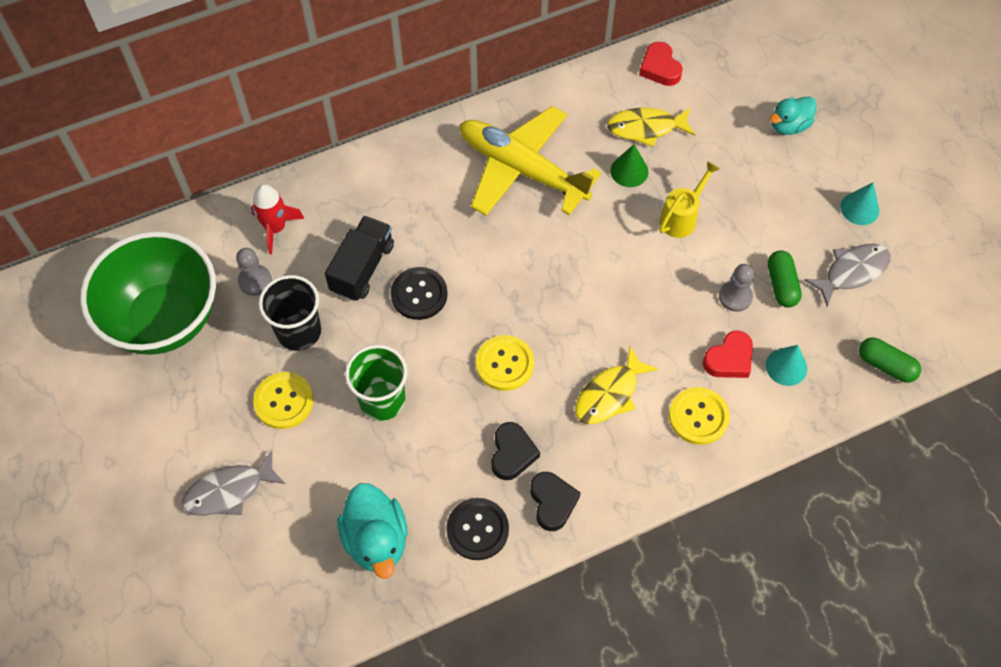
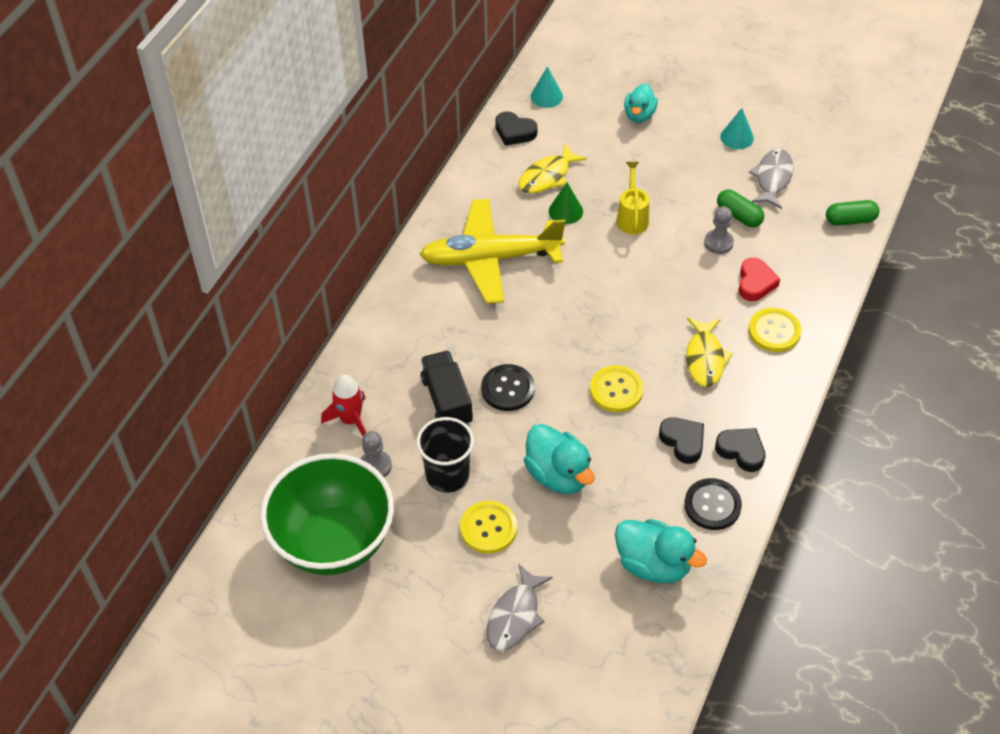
camera: 40 degrees left, 10 degrees down
green cup [345,345,407,421] -> turquoise duck [524,424,594,494]
red heart [639,42,683,86] -> black heart [495,111,537,146]
turquoise cone [766,345,807,386] -> turquoise cone moved to [531,67,563,108]

